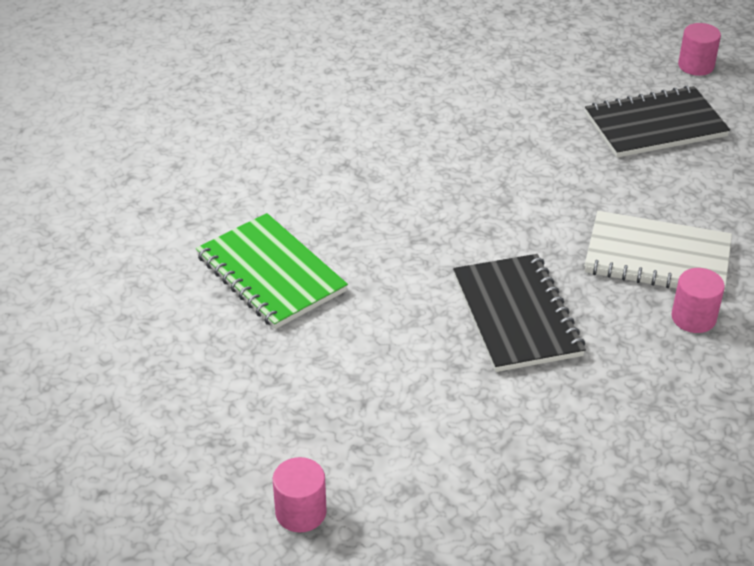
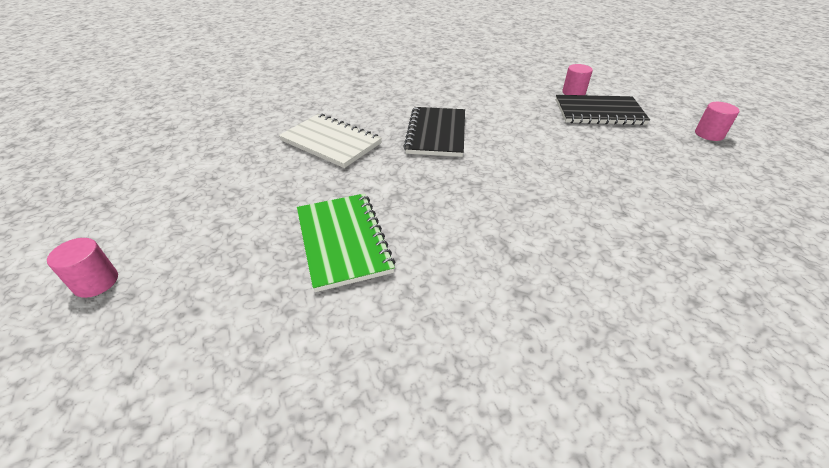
camera: 160 degrees left, 0 degrees up
green notebook [196,213,348,329] -> green notebook moved to [297,193,395,292]
black notebook [585,86,730,158] -> black notebook moved to [556,95,650,125]
pink cylinder [671,268,725,333] -> pink cylinder moved to [695,102,739,141]

